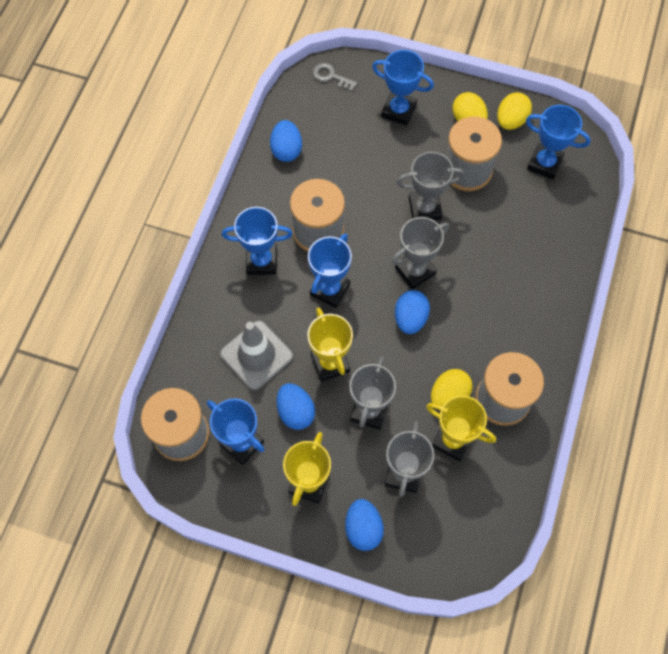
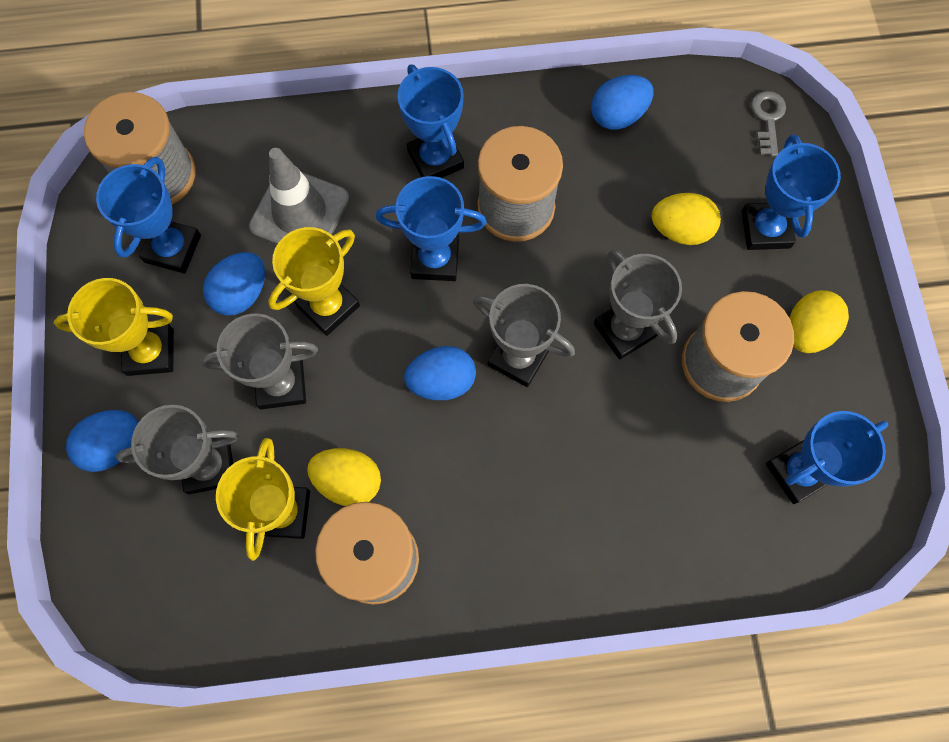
camera: 65 degrees right, 5 degrees up
yellow egg [497,92,532,130] -> yellow egg moved to [652,193,721,245]
blue trophy [526,105,591,179] -> blue trophy turned 60 degrees clockwise [766,411,888,504]

